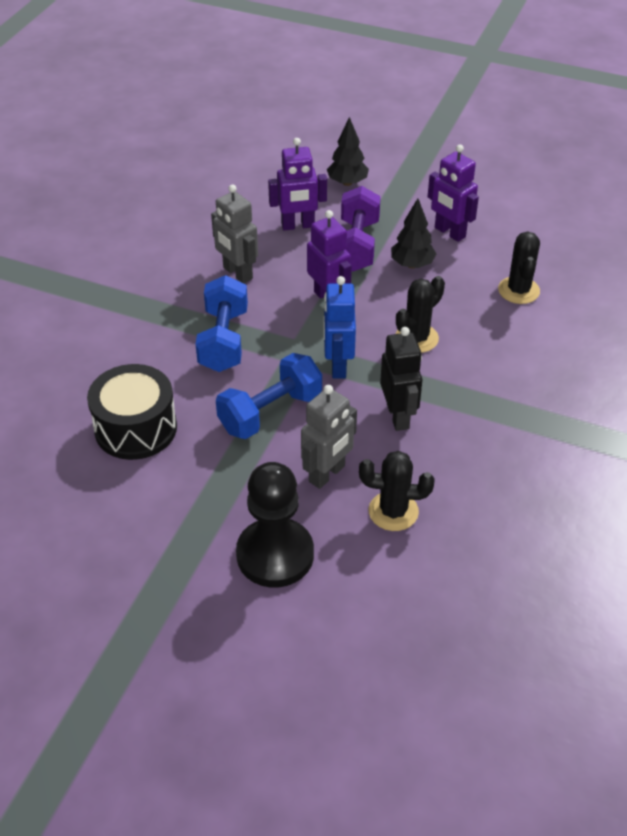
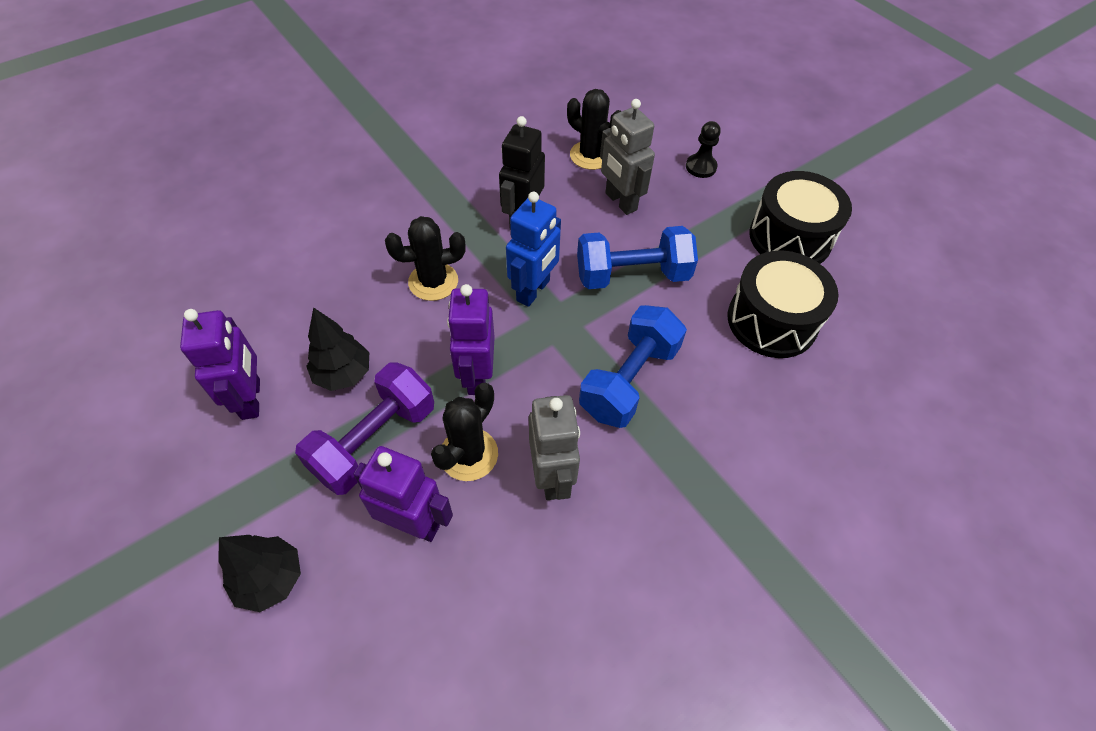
camera: 150 degrees left, 10 degrees up
black pawn [236,462,314,587] -> black pawn [686,121,721,178], size x0.48
grey robot [301,385,357,489] -> grey robot turned 105 degrees counterclockwise [600,99,655,215]
black cactus [498,231,540,304] -> black cactus moved to [431,383,498,481]
none -> black drum [750,171,852,264]

